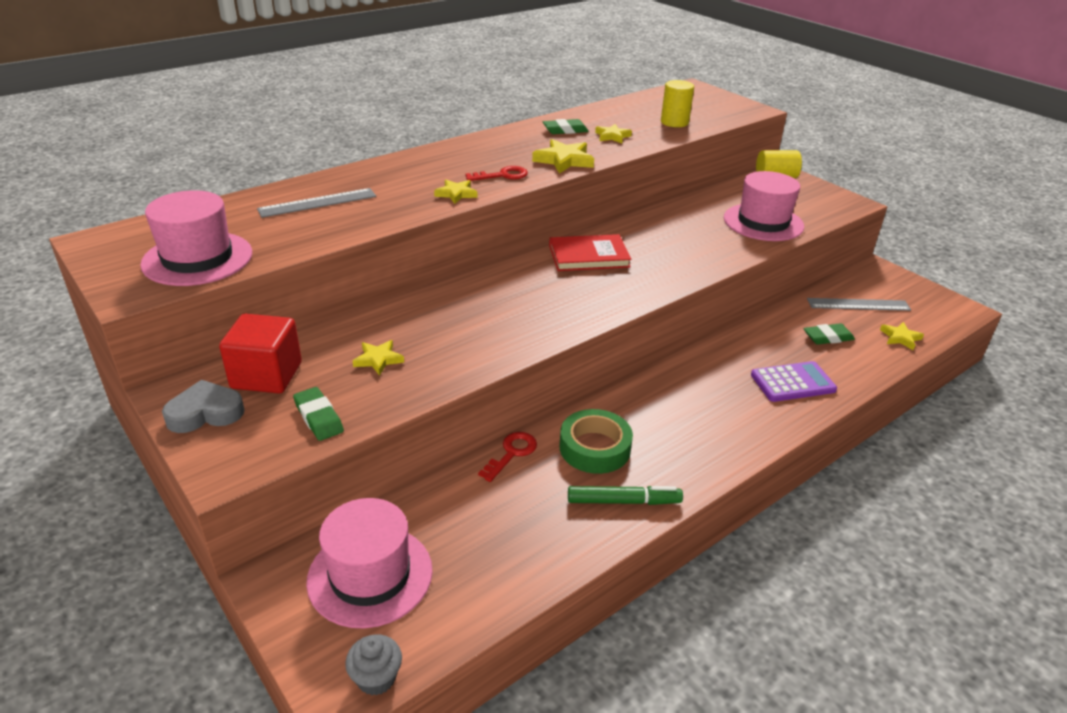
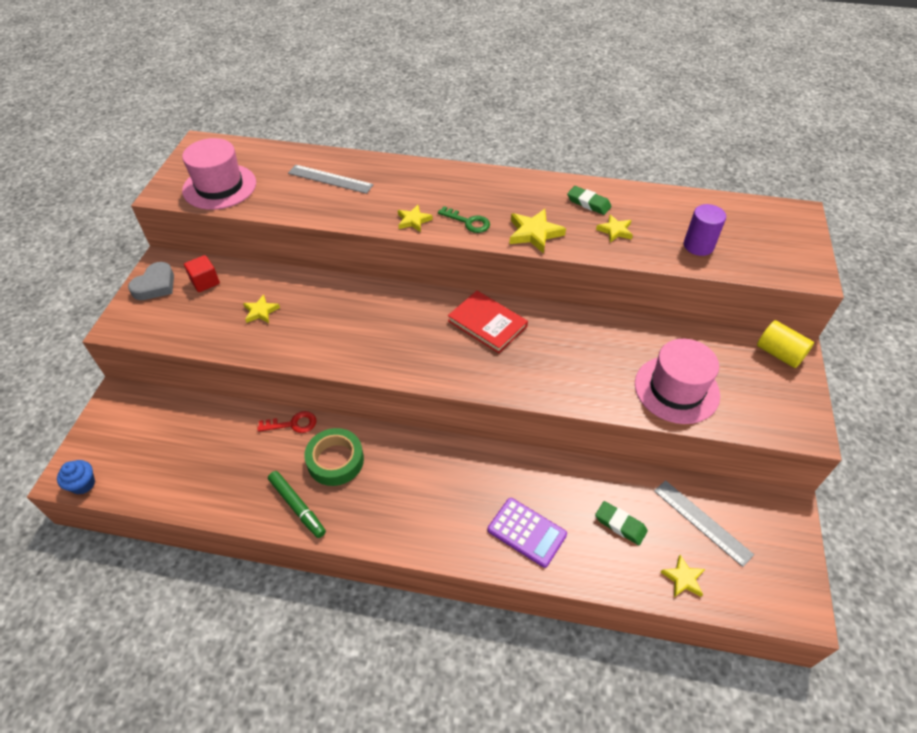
camera: 50 degrees right, 15 degrees up
grey heart [162,380,245,433] -> grey heart turned 90 degrees clockwise [128,262,174,300]
red cube [219,313,302,393] -> red cube [184,255,220,292], size x0.62
green eraser [293,387,344,441] -> none
pink hat [306,498,433,628] -> none
grey cupcake [345,634,402,696] -> blue cupcake [57,460,95,495]
red key [465,166,528,181] -> green key [438,206,490,233]
yellow cylinder [661,80,694,127] -> purple cylinder [684,204,726,256]

